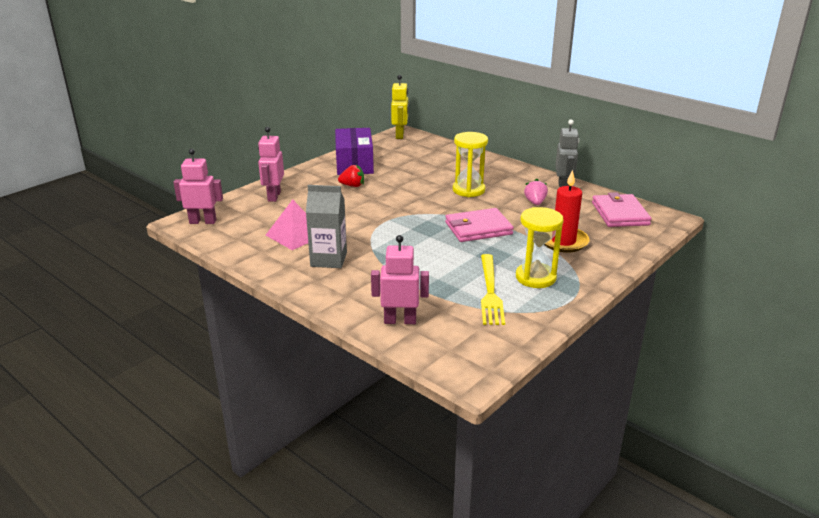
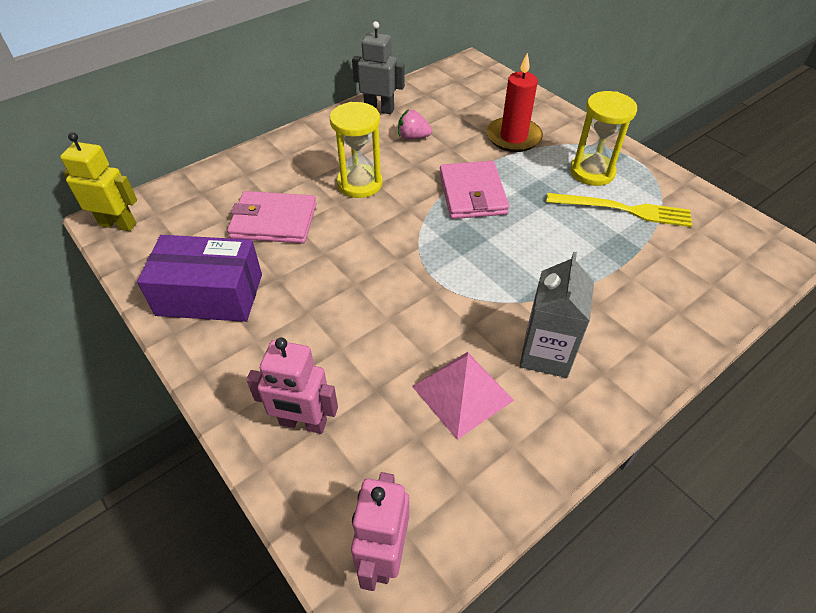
camera: 80 degrees left, 20 degrees up
red strawberry [338,165,364,187] -> none
pink robot [371,235,429,324] -> none
pink wallet [592,192,652,227] -> pink wallet moved to [227,191,317,244]

